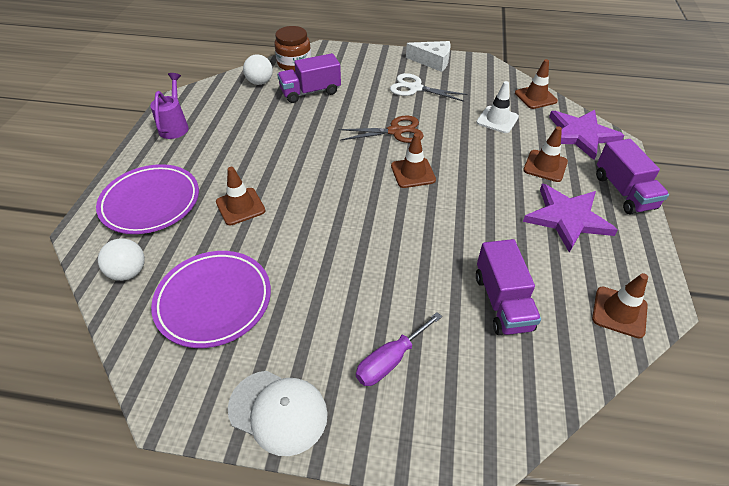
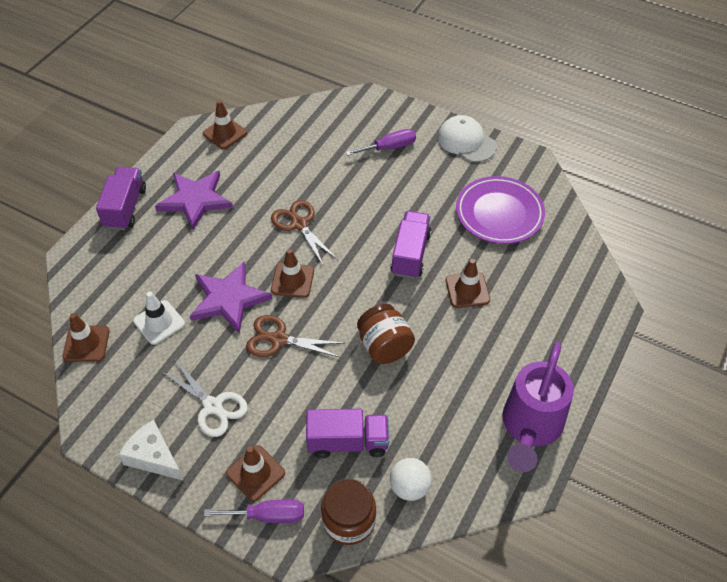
camera: 160 degrees left, 5 degrees up
purple plate [96,164,199,234] -> none
white ball [98,238,145,281] -> none
purple watering can [150,73,189,139] -> purple watering can [503,342,574,472], size x1.70
purple truck [476,239,541,335] -> purple truck moved to [391,211,431,279]
brown traffic cone [523,127,568,182] -> brown traffic cone moved to [226,445,285,501]
purple star [549,110,625,160] -> purple star moved to [190,262,272,333]
none -> purple screwdriver [204,499,304,523]
none -> brown scissors [271,200,338,265]
none -> brown jar [357,304,415,364]

